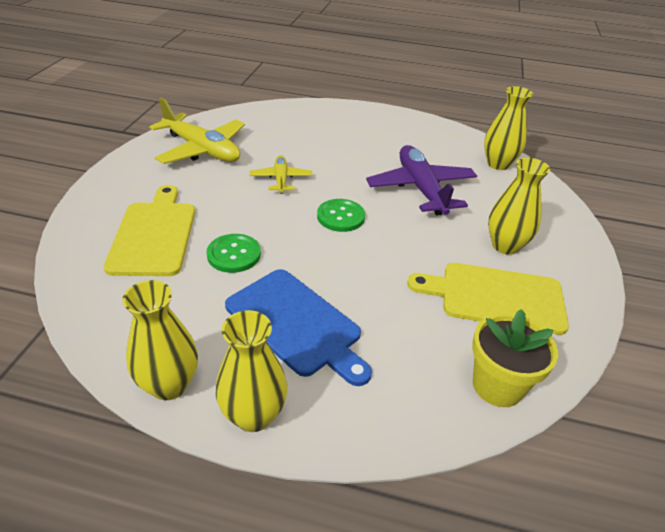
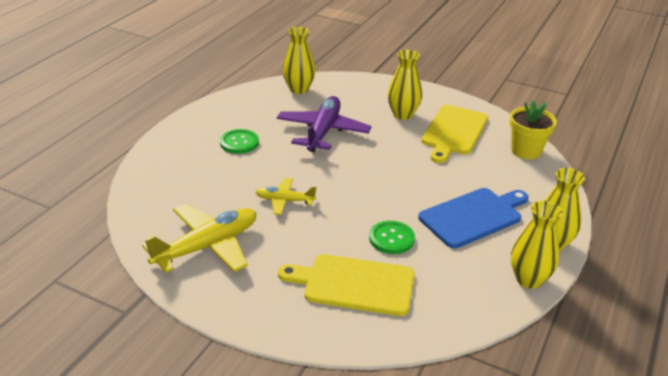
camera: 75 degrees left, 5 degrees down
green button [317,199,365,232] -> green button moved to [220,129,259,154]
purple plane [366,145,477,216] -> purple plane turned 105 degrees clockwise [277,96,371,152]

